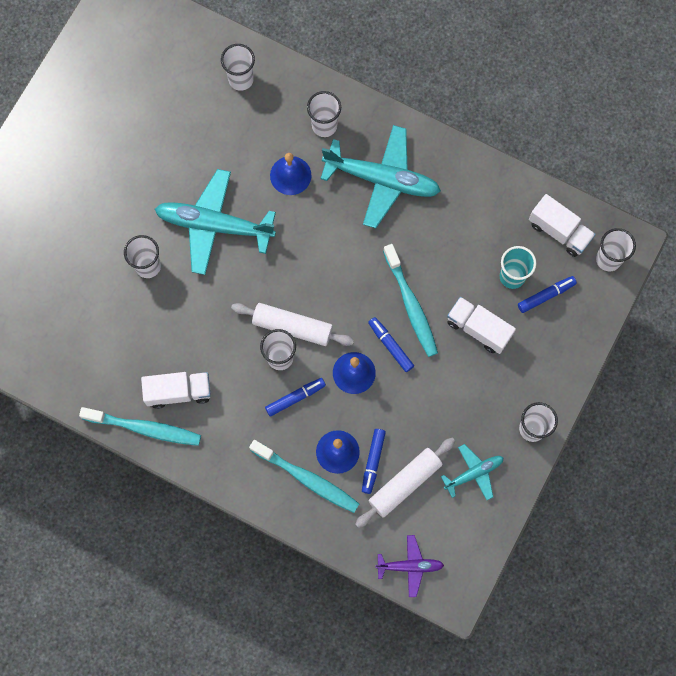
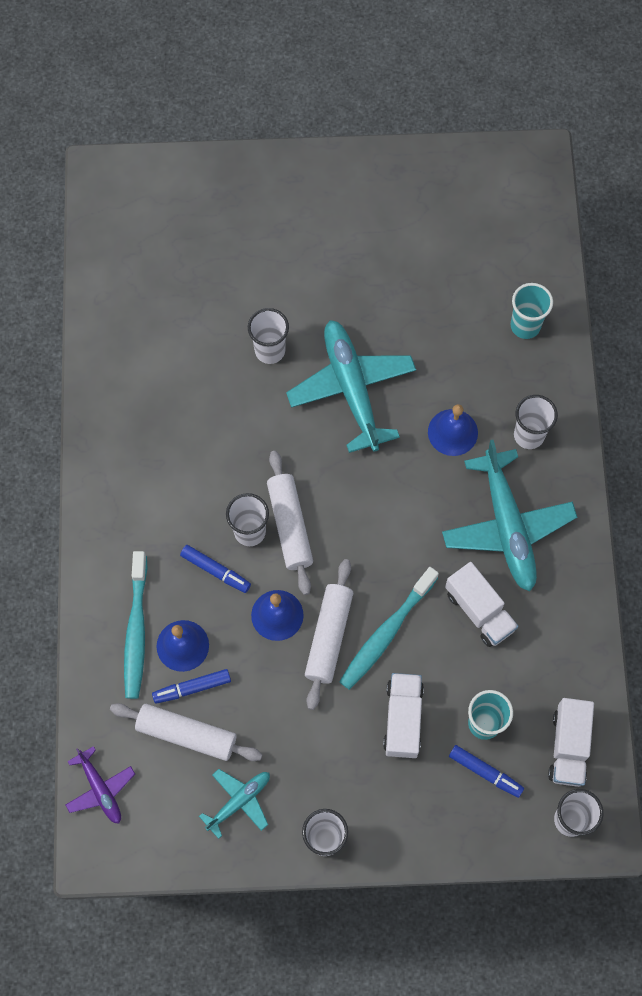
camera: 60 degrees right, 5 degrees down
turquoise toothbrush [79,407,201,446] -> none
white truck [141,372,211,409] -> white truck moved to [445,562,519,647]
white cup [221,44,255,91] -> turquoise cup [511,283,553,339]
blue marker [368,317,414,372] -> white rolling pin [305,559,353,710]
turquoise plane [441,444,504,500] -> turquoise plane turned 75 degrees counterclockwise [199,769,270,839]

